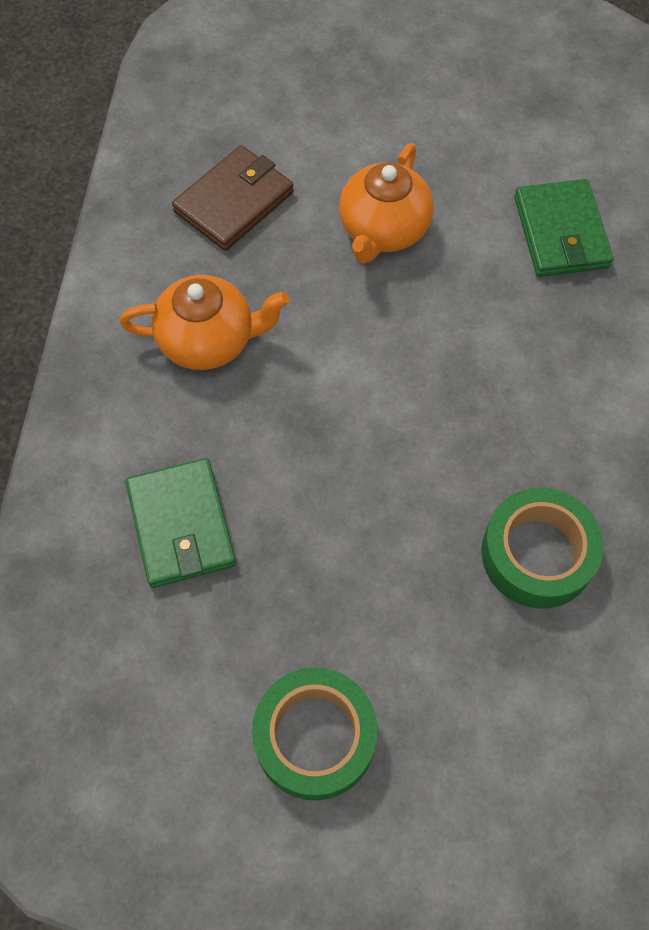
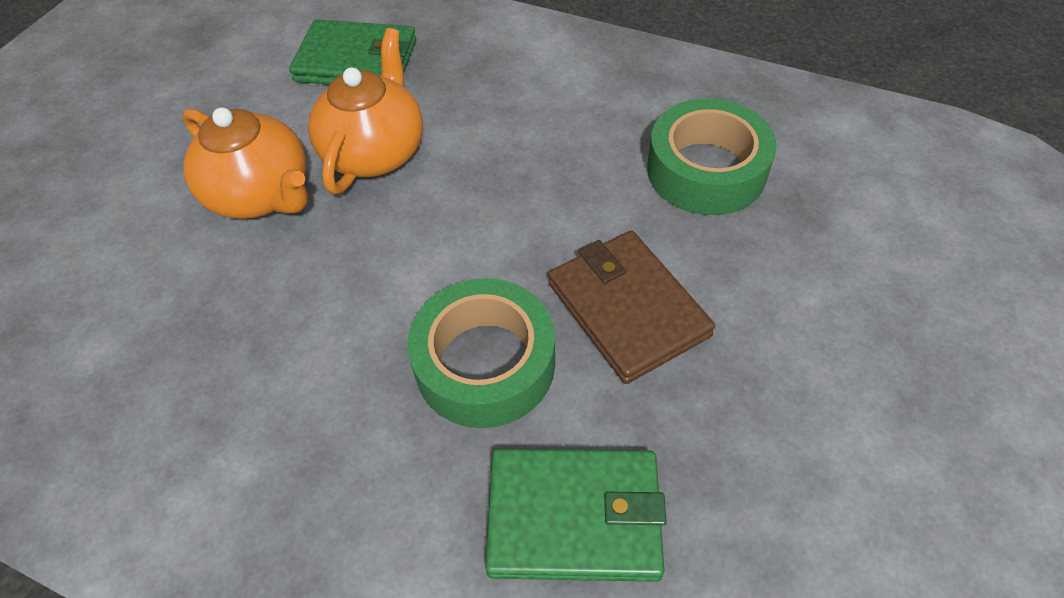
camera: 70 degrees left, 10 degrees down
orange teapot [119,275,289,370] -> orange teapot moved to [308,28,423,194]
brown wallet [172,145,294,251] -> brown wallet moved to [548,231,715,384]
green tape [252,667,378,801] -> green tape moved to [407,278,555,428]

